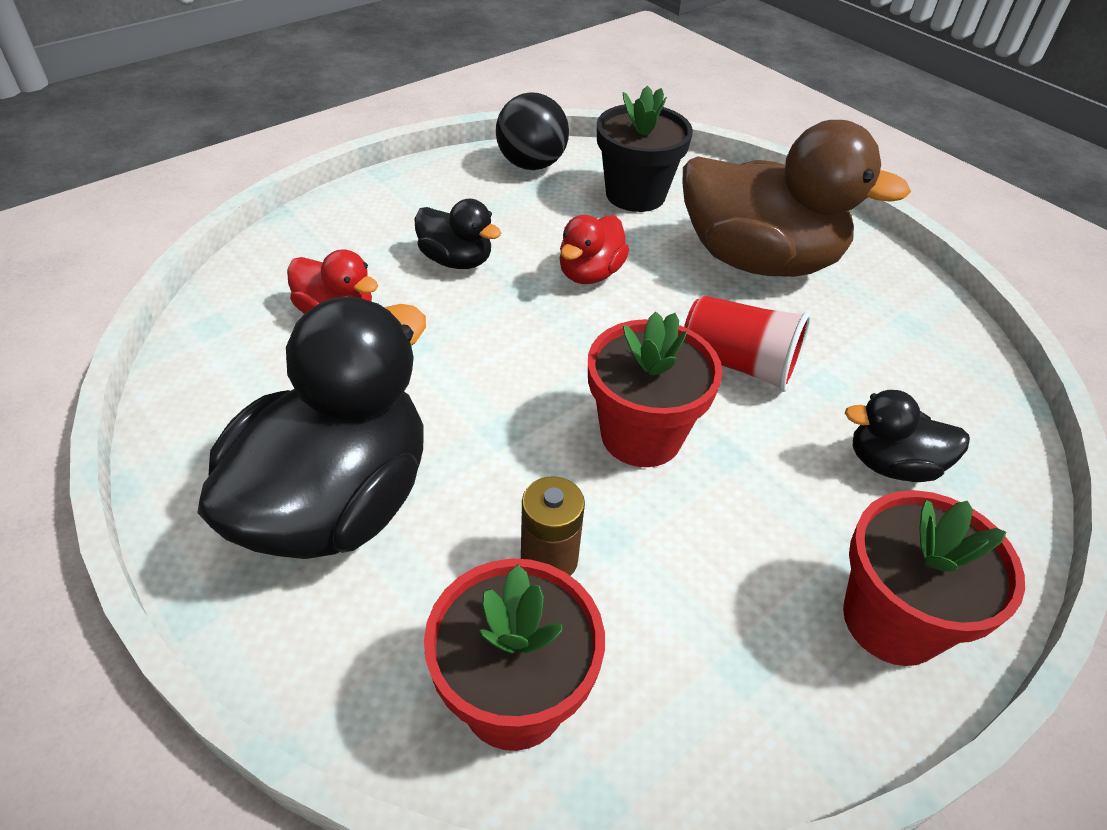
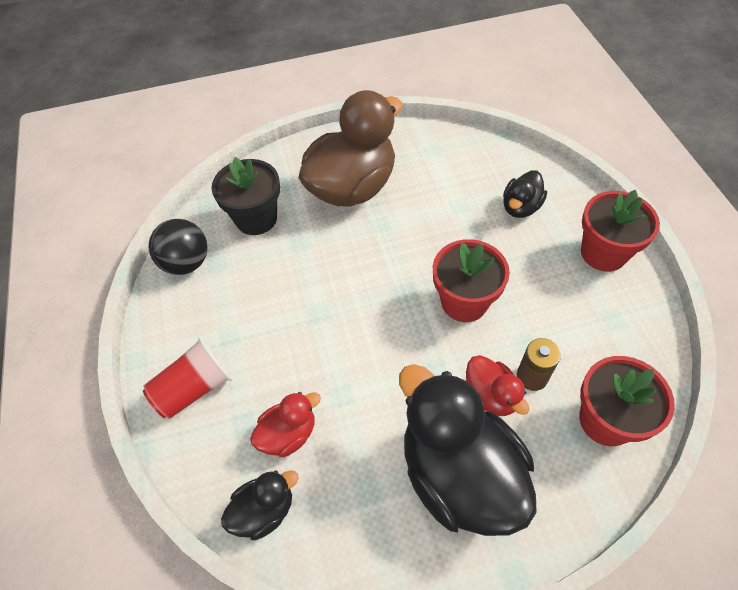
camera: 60 degrees left, 10 degrees up
black duck [414,199,501,269] -> black duck moved to [221,470,299,540]
red duck [559,215,629,284] -> red duck moved to [466,355,529,416]
red cup [684,295,811,392] -> red cup moved to [143,337,232,419]

